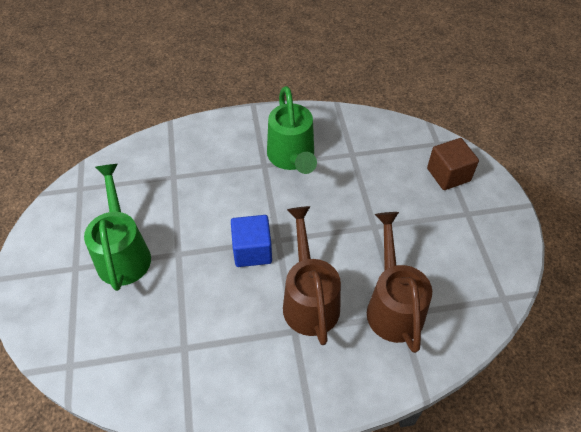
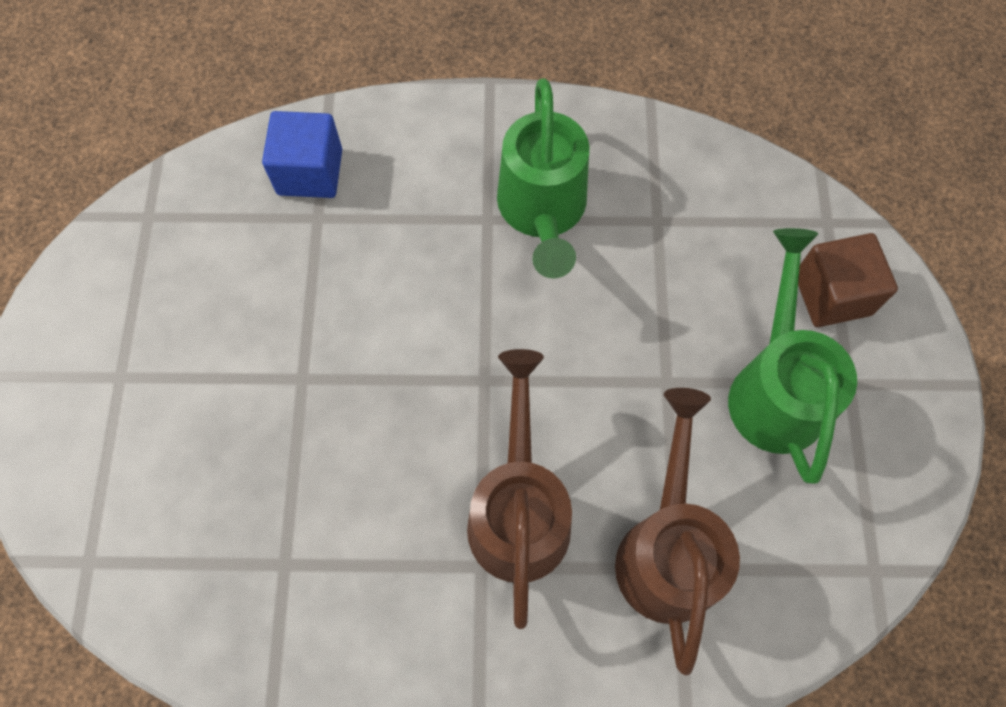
camera: 10 degrees right, 15 degrees up
green watering can [84,164,151,291] -> green watering can moved to [728,228,857,483]
blue cube [231,215,272,267] -> blue cube moved to [262,111,342,198]

